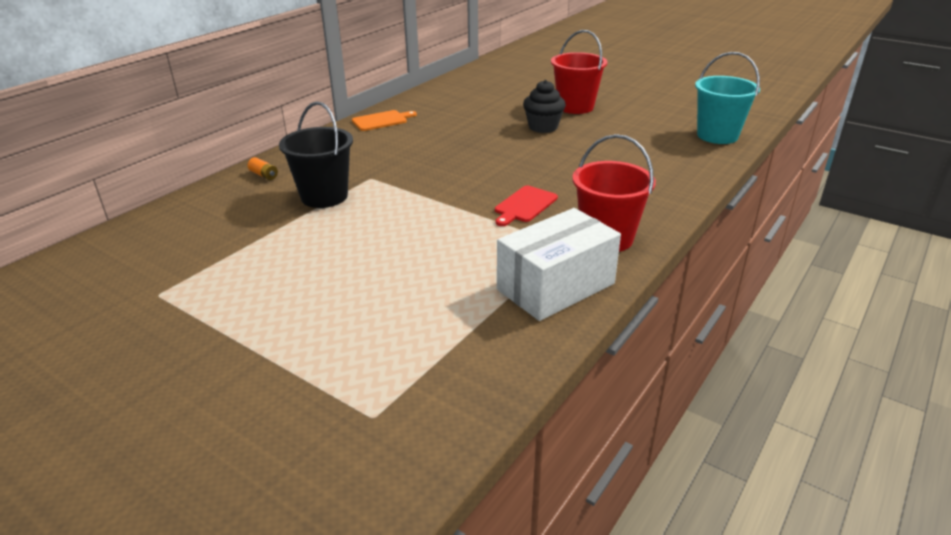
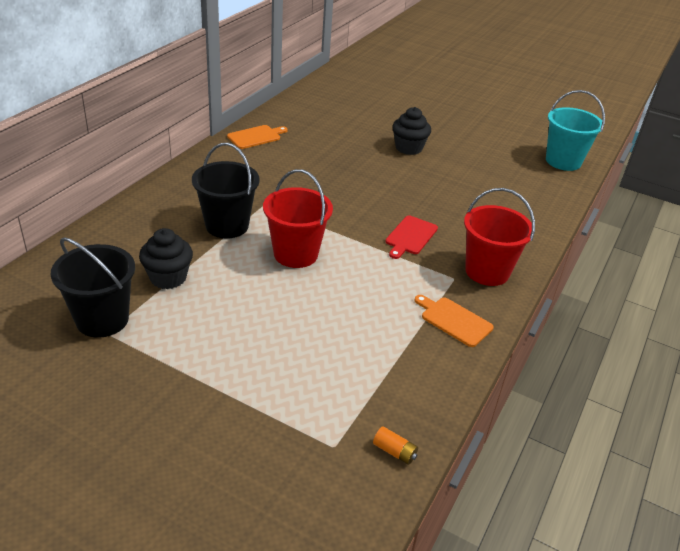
camera: 10 degrees left, 5 degrees up
orange battery [247,157,278,180] -> orange battery moved to [373,426,418,465]
white box [497,208,621,321] -> orange cutting board [414,295,494,347]
red bucket [551,30,607,114] -> red bucket moved to [263,169,333,268]
none -> black bucket [51,237,135,338]
none -> black cupcake [139,228,193,289]

